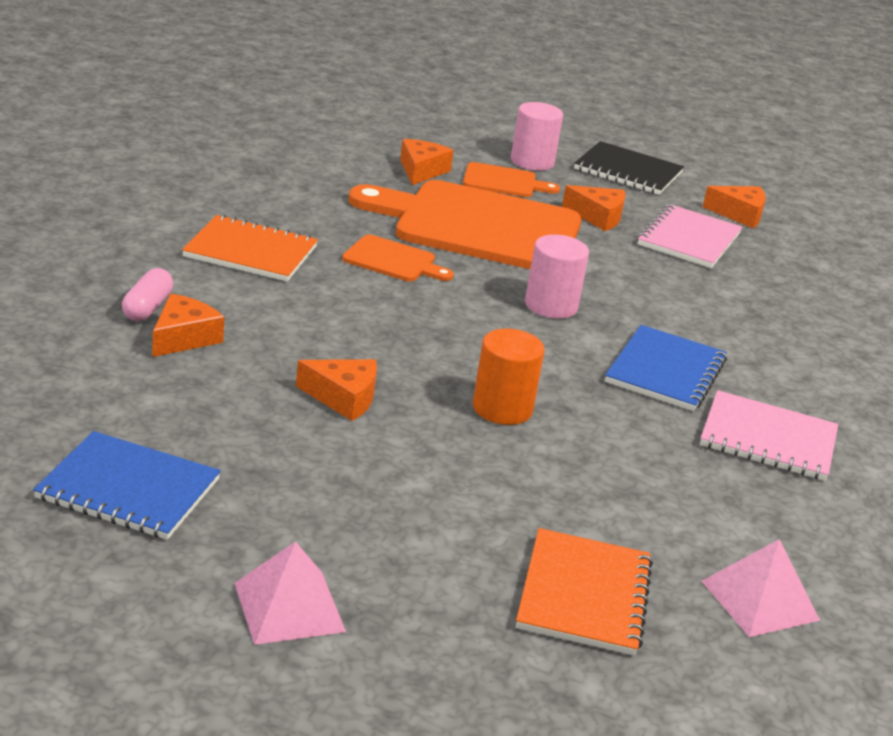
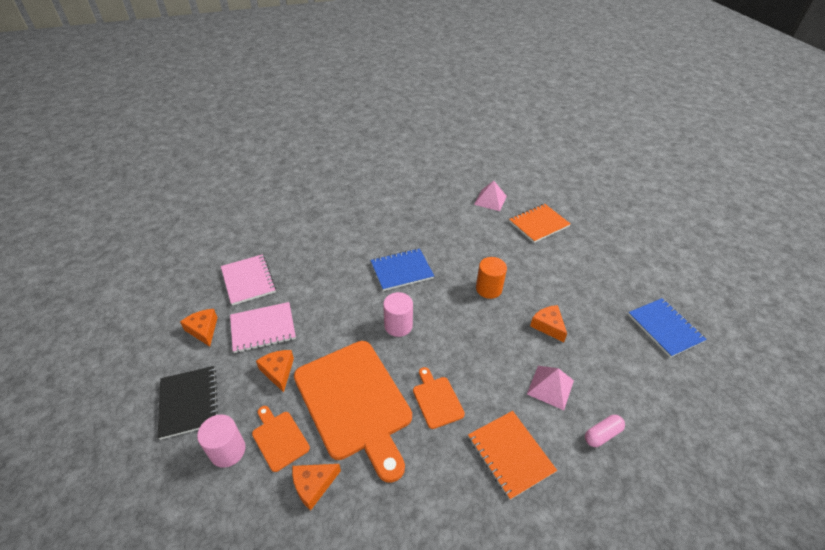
camera: 130 degrees left, 15 degrees up
orange cheese [152,294,224,357] -> none
pink pyramid [234,541,346,645] -> pink pyramid moved to [527,366,574,410]
pink notebook [700,390,838,481] -> pink notebook moved to [221,254,276,306]

